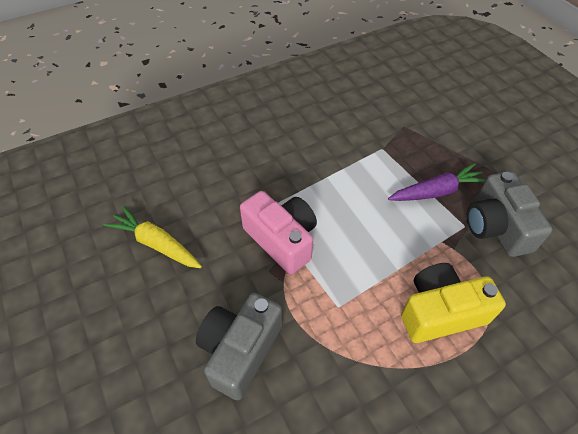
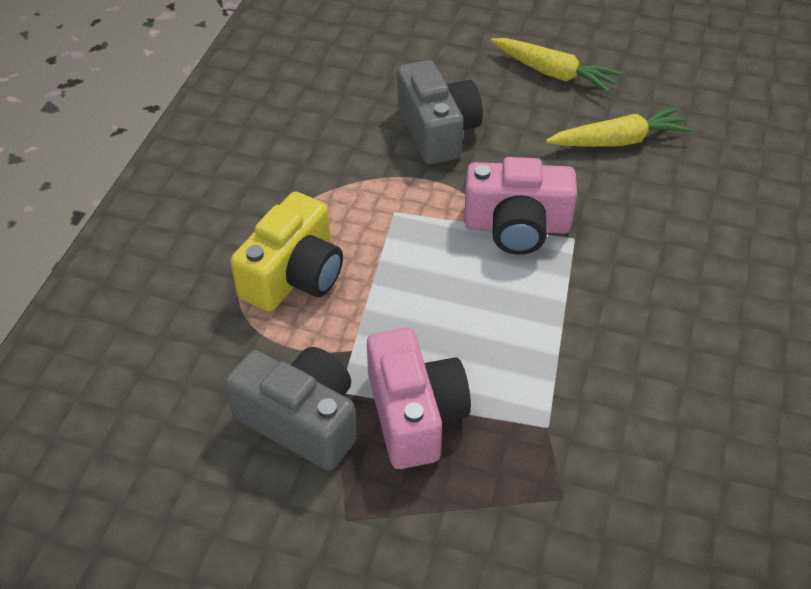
camera: 135 degrees right, 5 degrees down
purple carrot [388,163,486,201] -> pink camera [367,327,471,469]
none -> yellow carrot [491,38,622,93]

